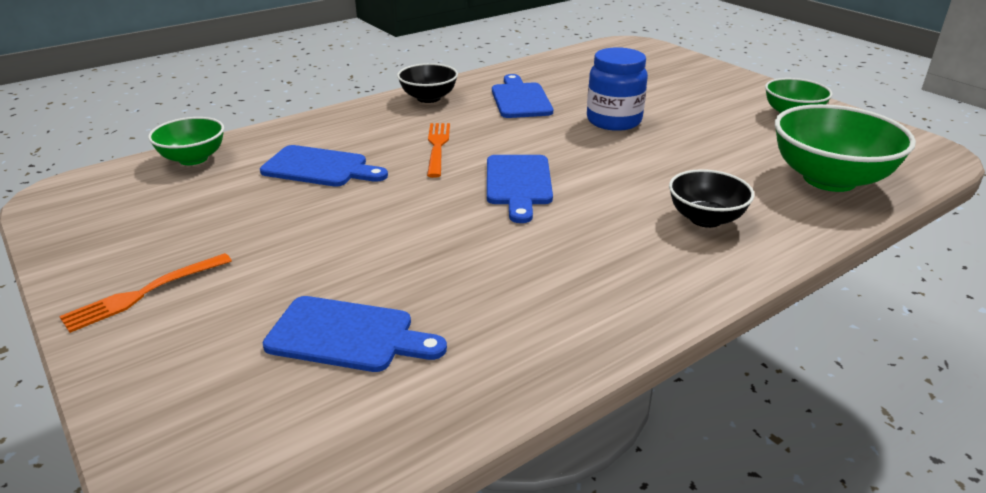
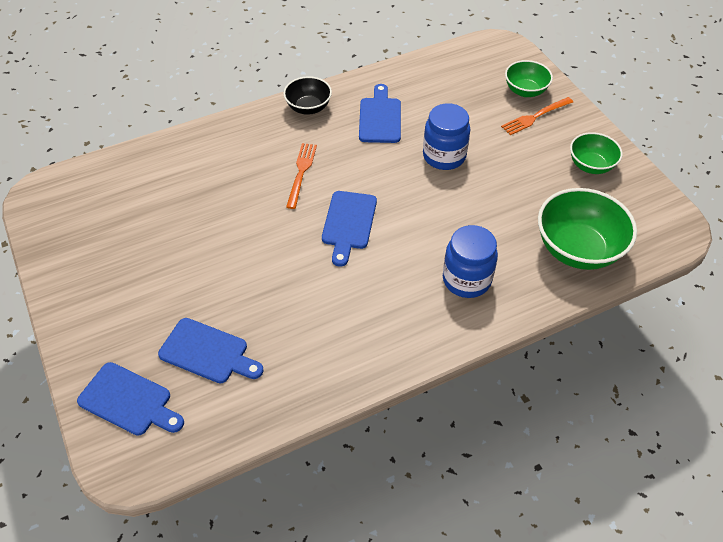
camera: 10 degrees right, 20 degrees up
orange fork [59,253,232,333] -> orange fork moved to [501,97,573,135]
green bowl [148,117,224,165] -> green bowl moved to [505,60,553,97]
blue cutting board [260,145,388,187] -> blue cutting board moved to [77,362,184,436]
black bowl [669,169,755,228] -> blue jar [443,225,498,298]

